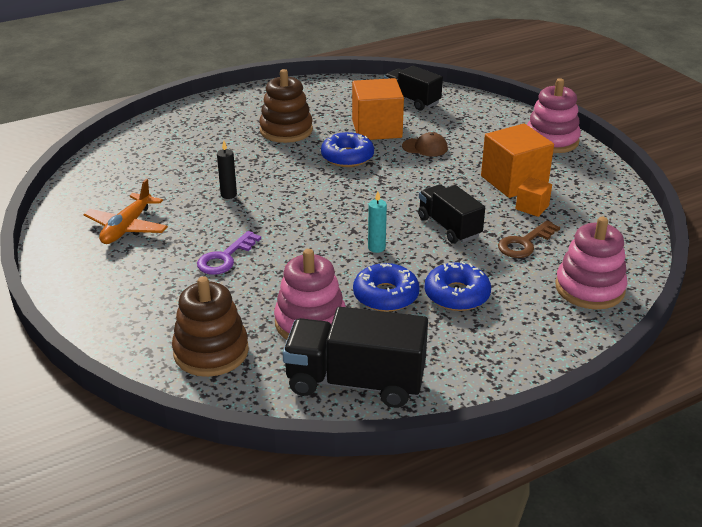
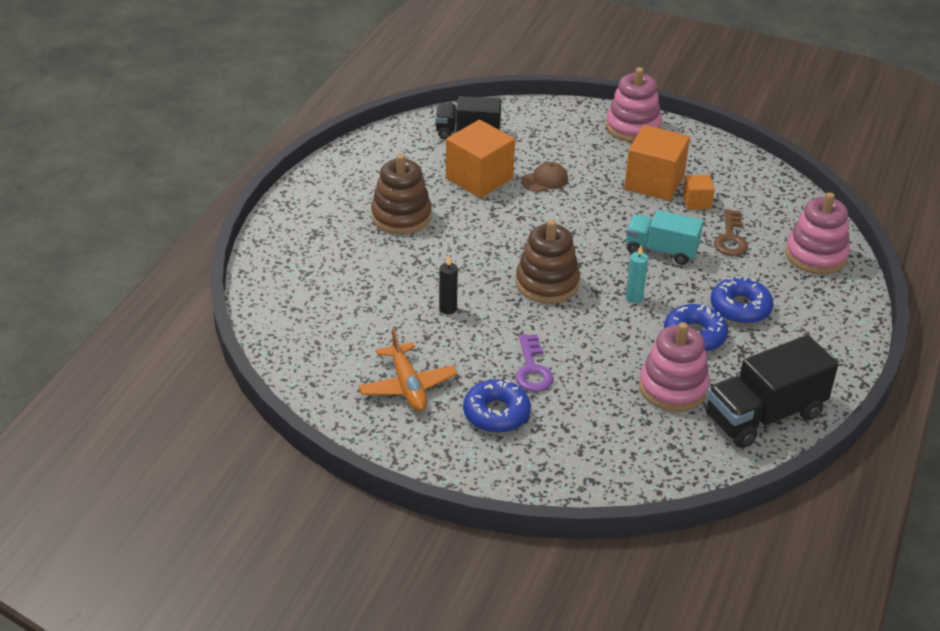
camera: 40 degrees left, 5 degrees up
brown stacking toy [172,276,249,377] -> brown stacking toy moved to [516,220,580,304]
blue donut [321,132,374,167] -> blue donut moved to [463,379,531,433]
black truck [418,184,485,244] -> turquoise truck [626,210,703,265]

